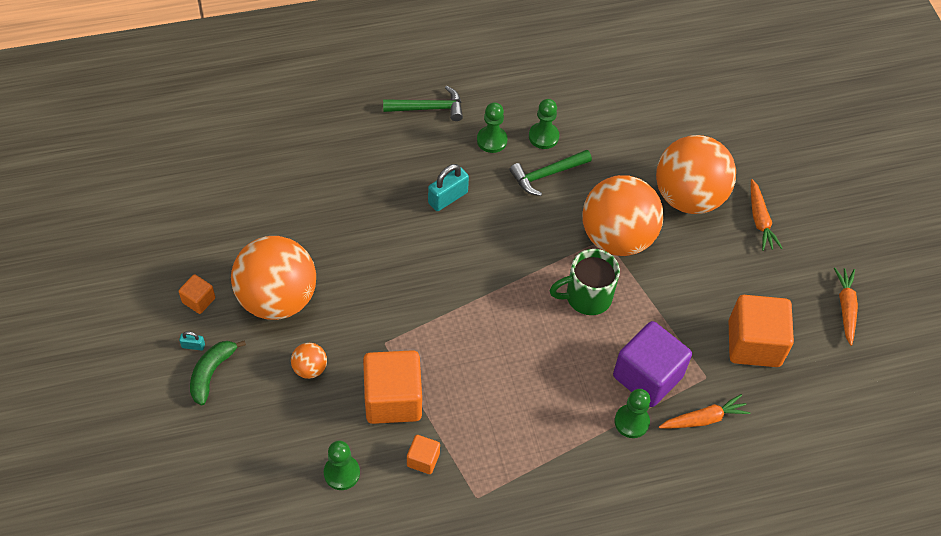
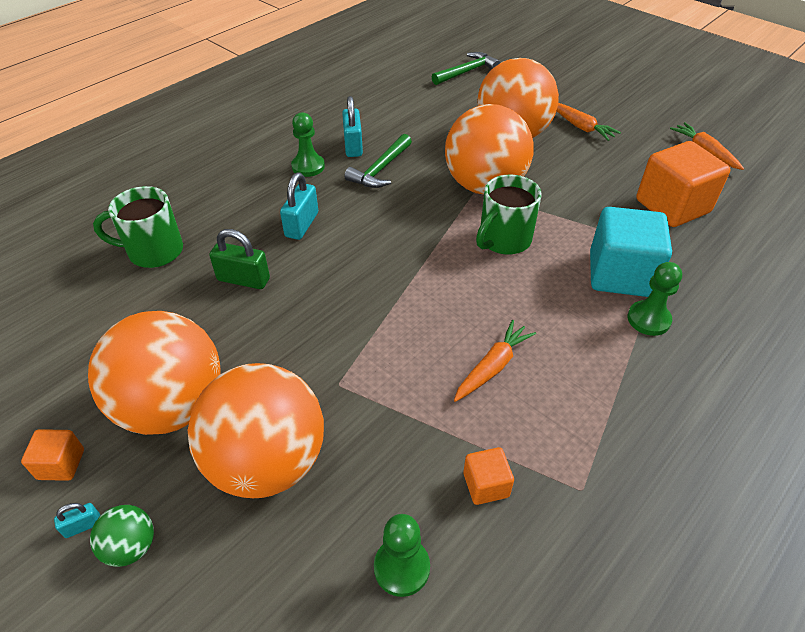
camera: 30 degrees left, 10 degrees down
green banana [190,340,246,405] -> green ball [90,505,154,567]
orange ball [291,343,327,379] -> orange ball [188,363,324,498], size x2.38
orange cube [363,350,422,424] -> none
green hammer [383,86,463,121] -> green hammer moved to [432,52,500,85]
green pawn [529,99,559,149] -> turquoise padlock [342,96,363,157]
purple cube [613,321,692,407] -> turquoise cube [590,207,672,297]
orange carrot [659,394,750,429] -> orange carrot moved to [454,320,536,402]
none -> green mug [93,186,183,268]
none -> green padlock [209,229,270,289]

